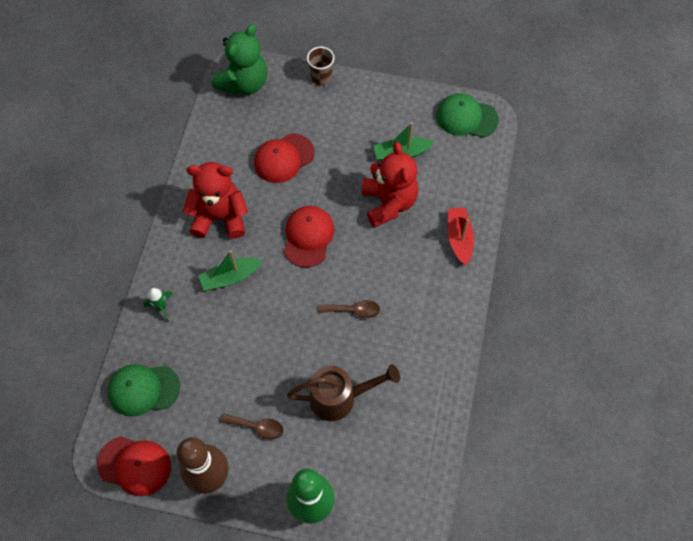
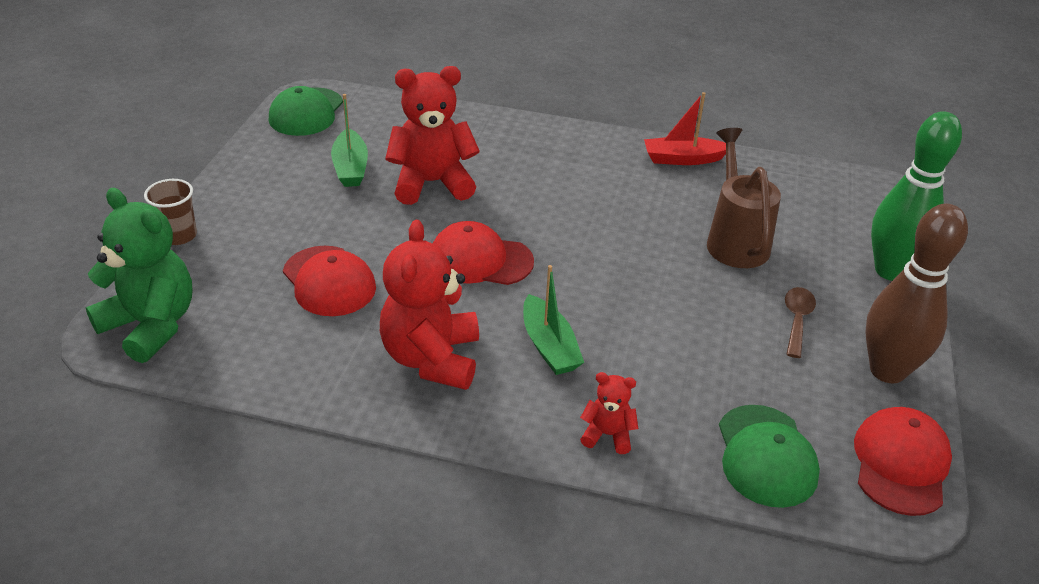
camera: 90 degrees left, 25 degrees down
green rocket [143,288,172,322] -> red teddy bear [580,372,638,454]
brown spoon [318,300,380,318] -> none
red boat [448,207,474,266] -> red boat moved to [644,92,726,165]

